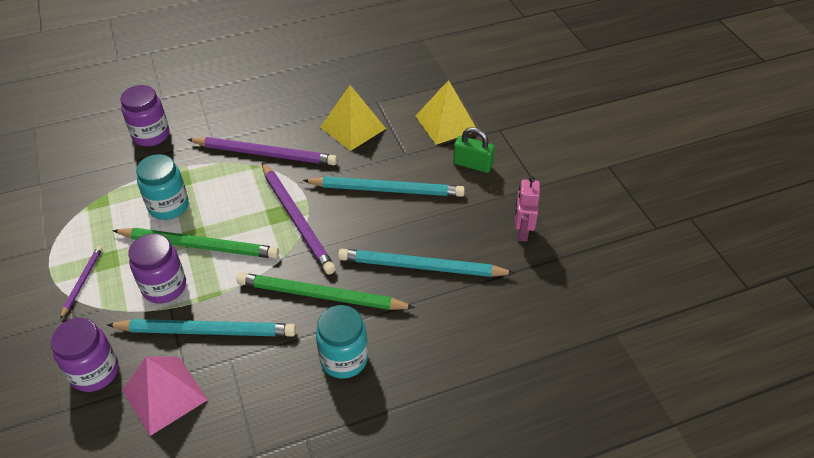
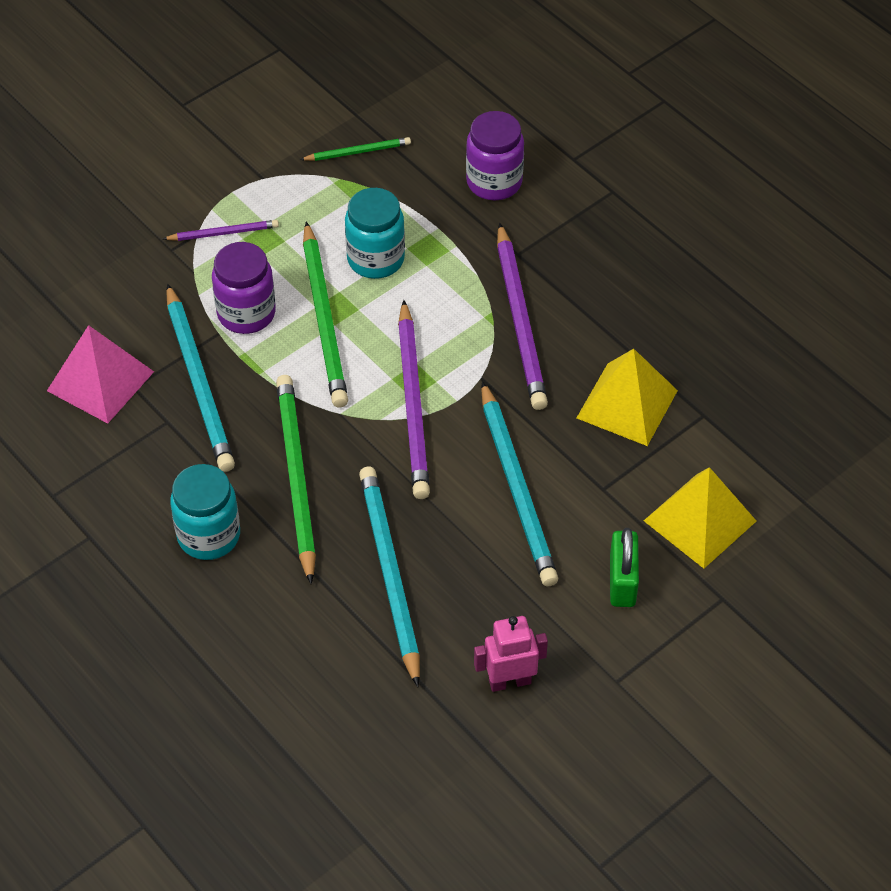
camera: 70 degrees right, 5 degrees up
purple jar [51,318,119,392] -> none
purple pencil [262,162,336,275] -> purple pencil turned 45 degrees counterclockwise [398,300,430,499]
none -> green pencil [300,137,411,161]

